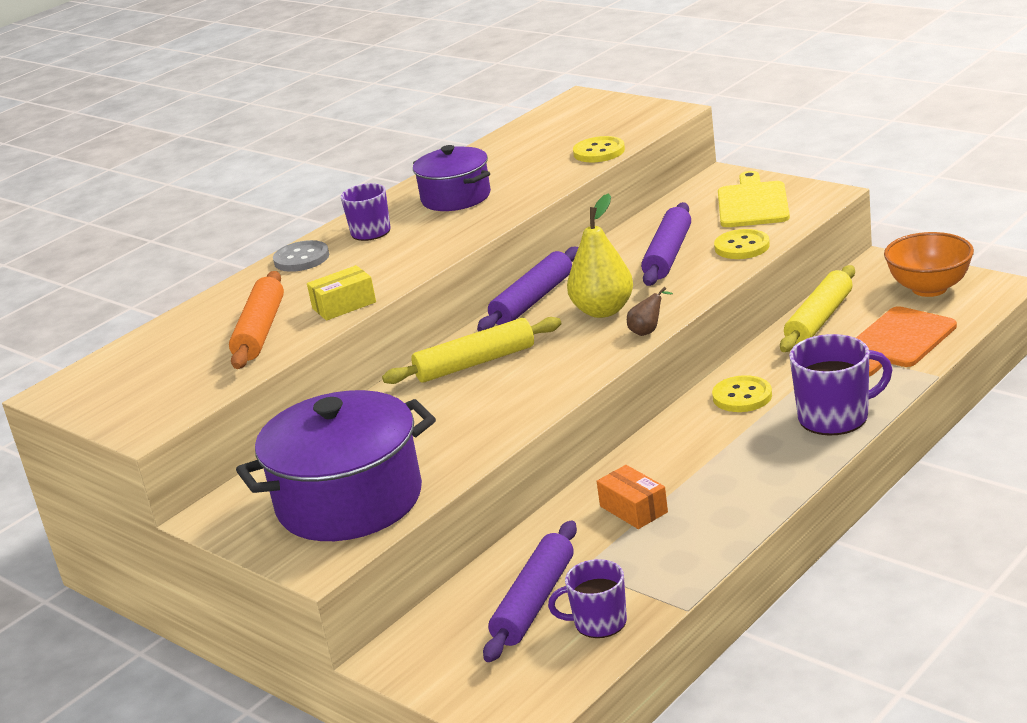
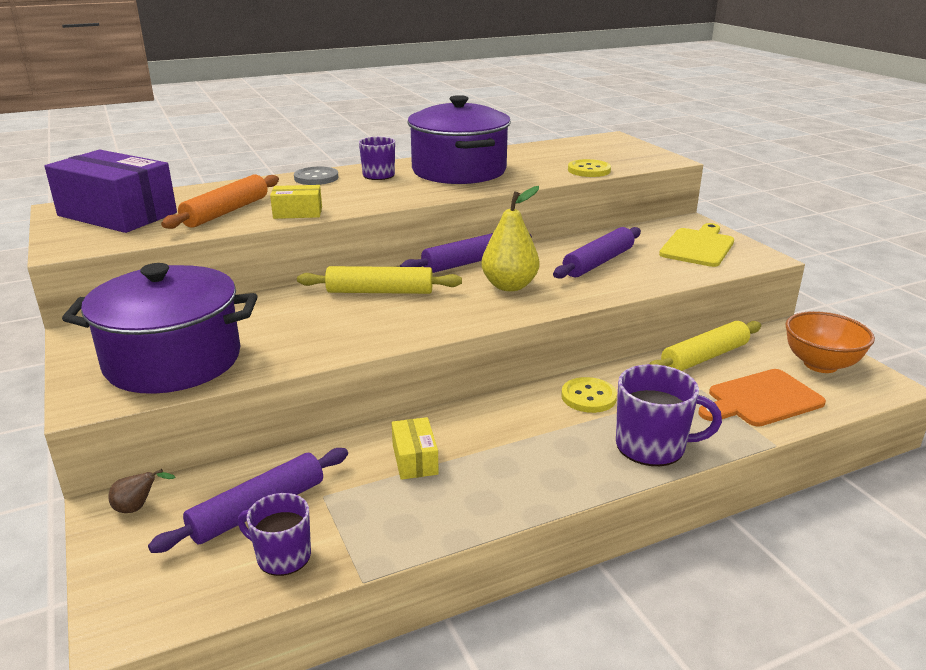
camera: 20 degrees right, 0 degrees up
purple pot [413,145,491,211] -> purple pot [407,95,511,184], size x1.66
orange box [597,465,668,529] -> yellow box [392,417,439,480]
brown pear [627,287,673,336] -> brown pear moved to [109,469,175,513]
yellow button [714,229,770,259] -> none
none -> purple box [45,150,177,233]

